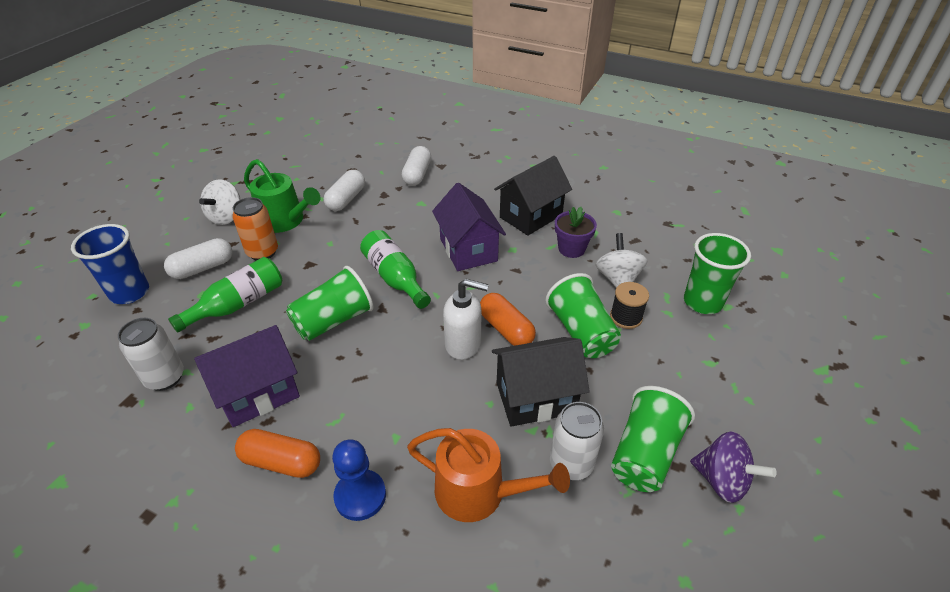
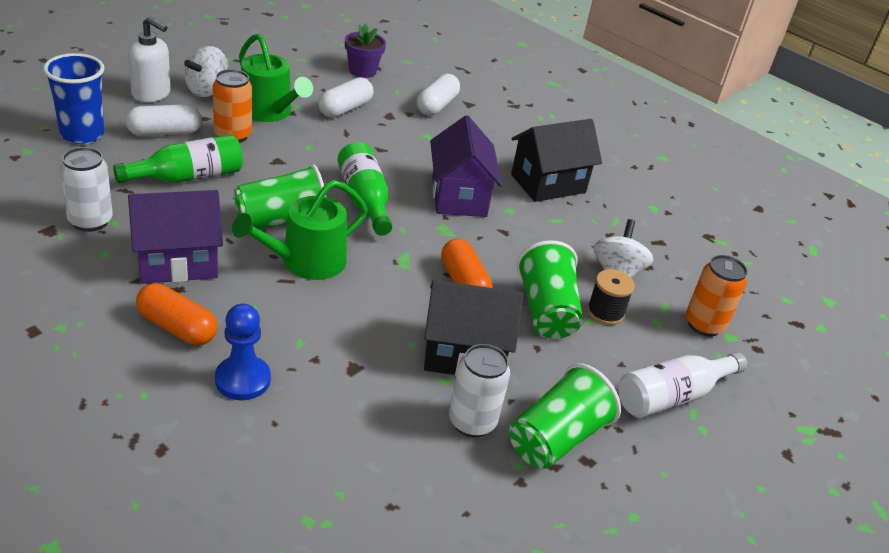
camera: 10 degrees right, 5 degrees down
orange watering can [407,428,570,522] -> none
white soap dispenser [443,279,489,360] -> white soap dispenser moved to [128,16,171,102]
purple flower pot [555,207,597,258] -> purple flower pot moved to [345,23,386,78]
green cup [684,233,751,314] -> orange can [686,255,748,337]
purple spinning top [690,431,777,503] -> none
none -> green watering can [232,180,368,280]
none -> white bottle [619,352,747,418]

